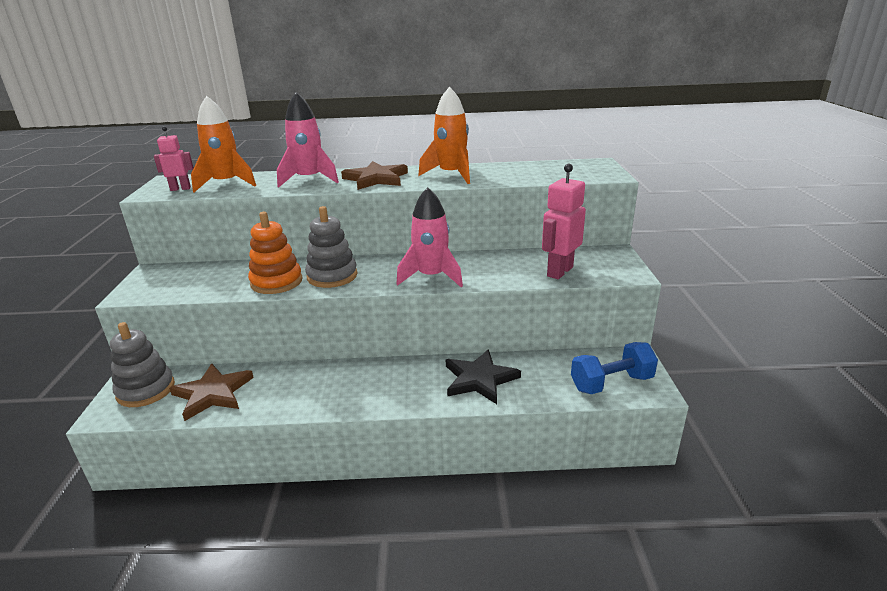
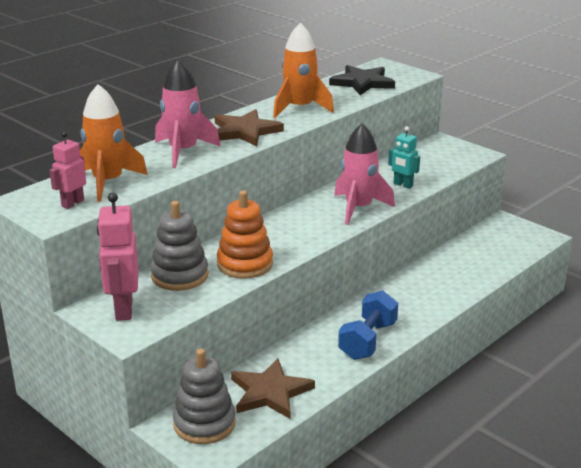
camera: 45 degrees left, 0 degrees up
grey stacking toy [305,206,357,288] -> grey stacking toy moved to [150,201,209,291]
black star [446,349,521,404] -> black star moved to [329,65,395,95]
pink robot [542,164,586,279] -> pink robot moved to [97,192,139,321]
blue dumbbell [571,342,658,394] -> blue dumbbell moved to [338,290,398,360]
none -> turquoise robot [388,126,420,189]

